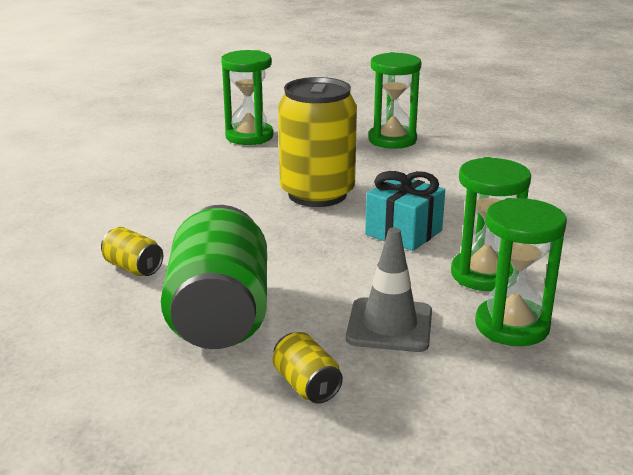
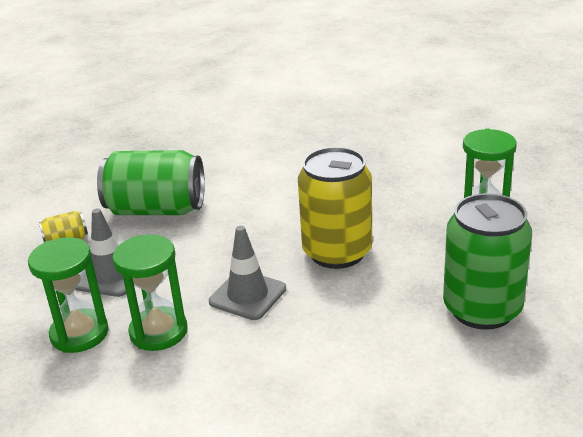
camera: 100 degrees right, 5 degrees up
yellow can [101,227,163,276] -> none
turquoise gift [365,171,445,251] -> grey traffic cone [209,226,286,320]
green hourglass [369,52,421,149] -> green can [443,193,532,330]

